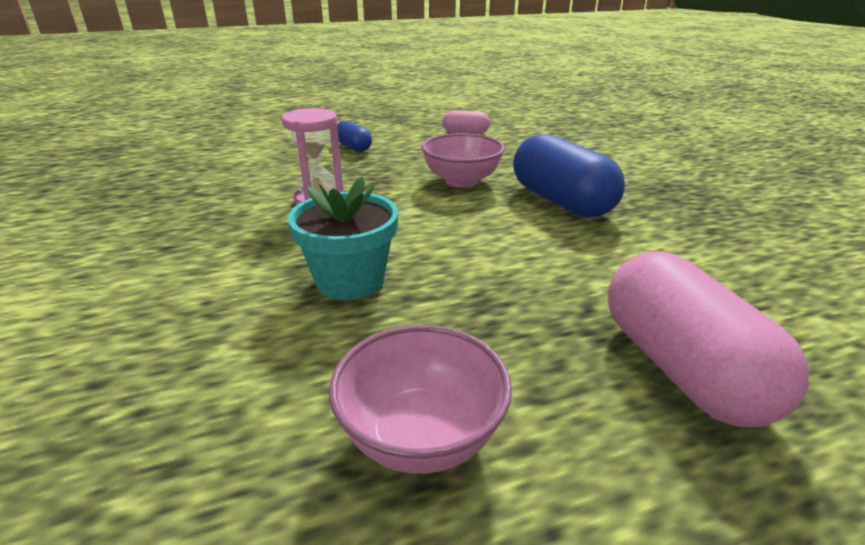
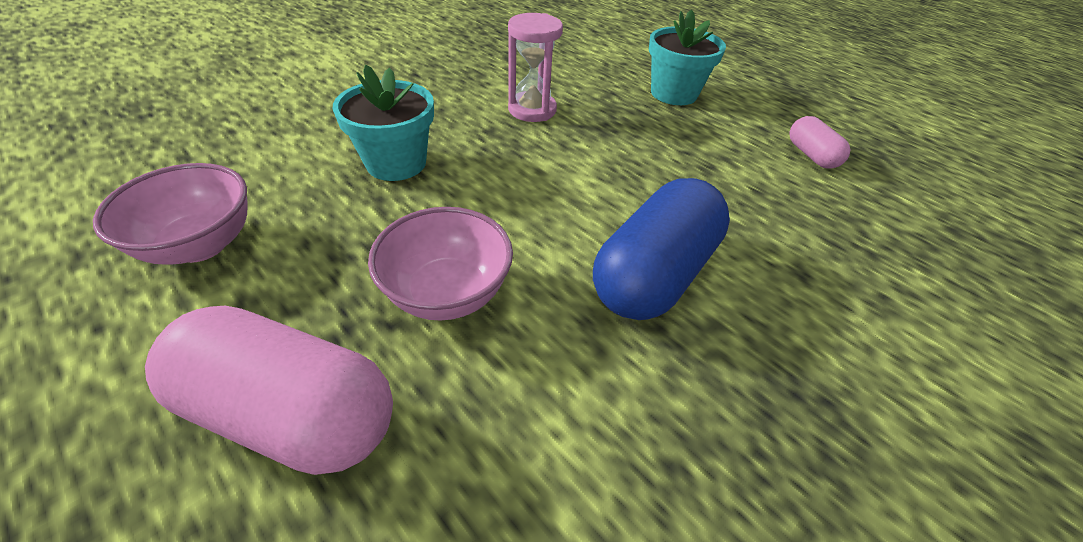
camera: 65 degrees right, 15 degrees up
blue capsule [337,121,372,152] -> turquoise flower pot [649,9,726,105]
pink bowl [421,133,505,188] -> pink bowl moved to [368,207,513,321]
pink capsule [608,252,809,427] -> pink capsule turned 60 degrees clockwise [145,306,393,475]

